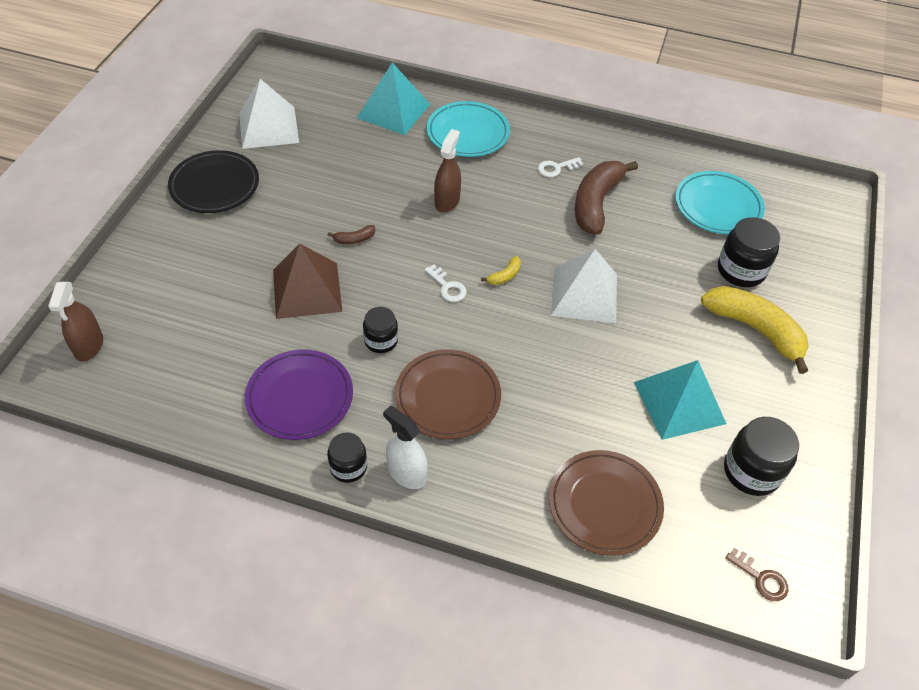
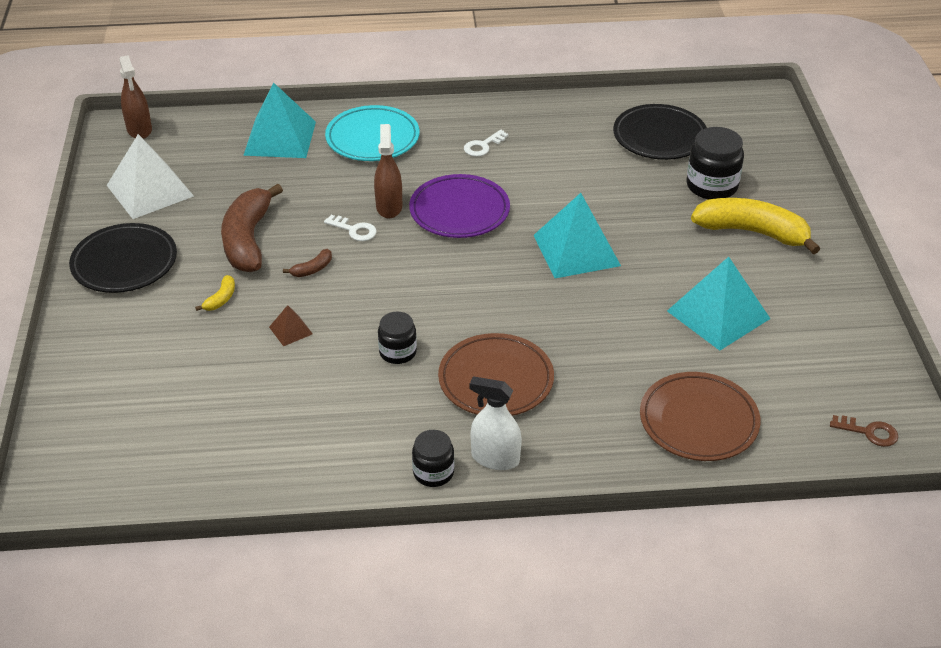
camera: 20 degrees left, 10 degrees down
brown spray bottle [48,282,103,362] -> brown spray bottle moved to [119,55,152,139]
purple plate [245,349,353,440] -> purple plate moved to [409,174,510,238]
brown pyramid [273,243,342,319] -> brown pyramid [269,305,313,346], size x0.45
white key [425,264,467,302] -> white key moved to [324,215,377,241]
yellow banana [481,256,521,285] -> yellow banana moved to [195,275,235,311]
white pyramid [551,249,617,323] -> turquoise pyramid [533,193,621,278]
brown banana [575,161,638,235] -> brown banana moved to [221,184,283,272]
turquoise plate [675,171,765,234] -> black plate [613,104,707,160]
black jar [724,417,799,496] -> none

